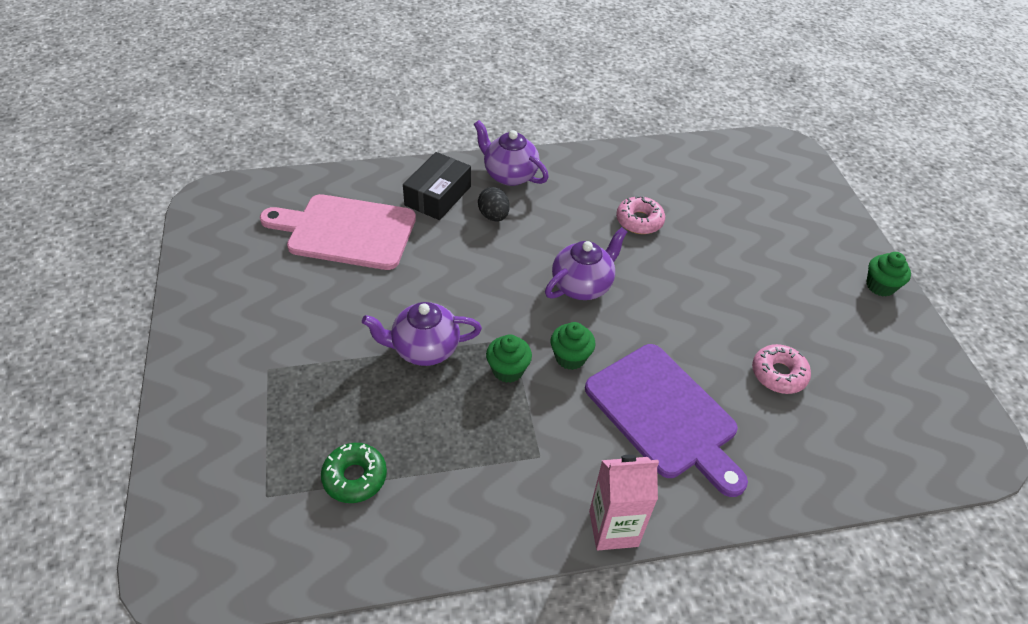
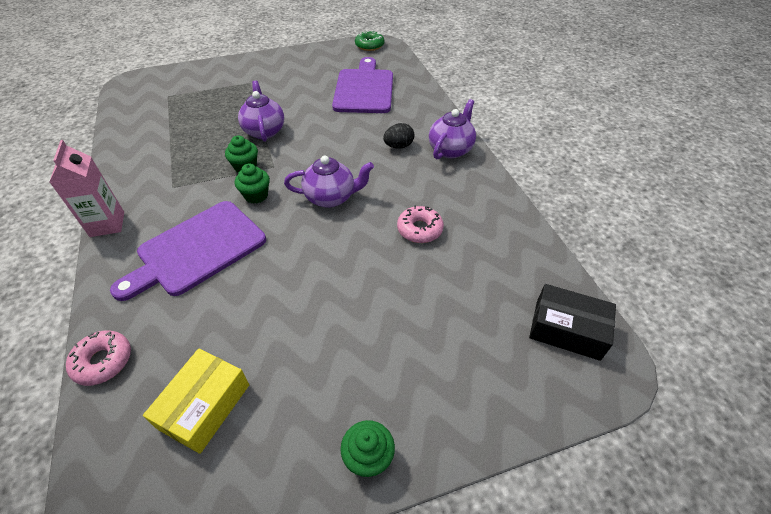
camera: 85 degrees right, 0 degrees up
pink cutting board [260,194,416,270] -> purple cutting board [332,57,393,113]
green donut [321,443,387,503] -> green donut moved to [355,30,384,51]
black box [403,152,471,220] -> black box moved to [529,284,616,361]
purple teapot [545,227,627,300] -> purple teapot turned 45 degrees counterclockwise [284,156,374,208]
pink donut [752,344,811,394] -> pink donut moved to [66,330,131,386]
none -> yellow box [143,349,249,454]

